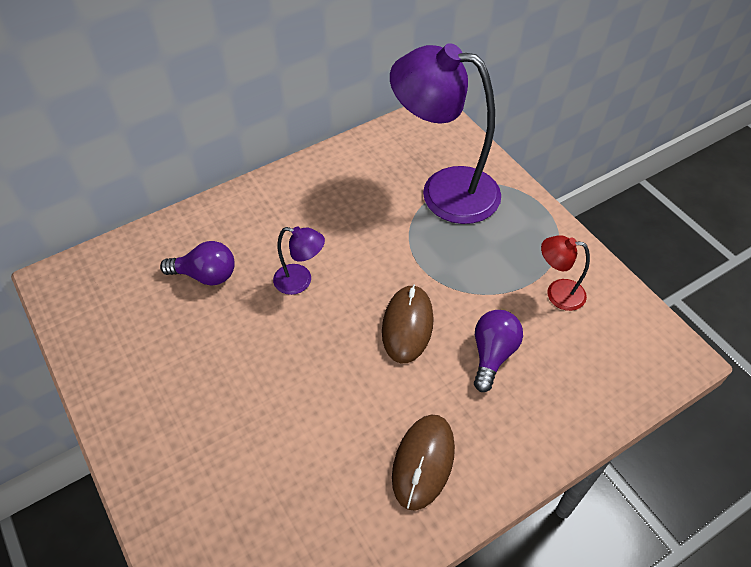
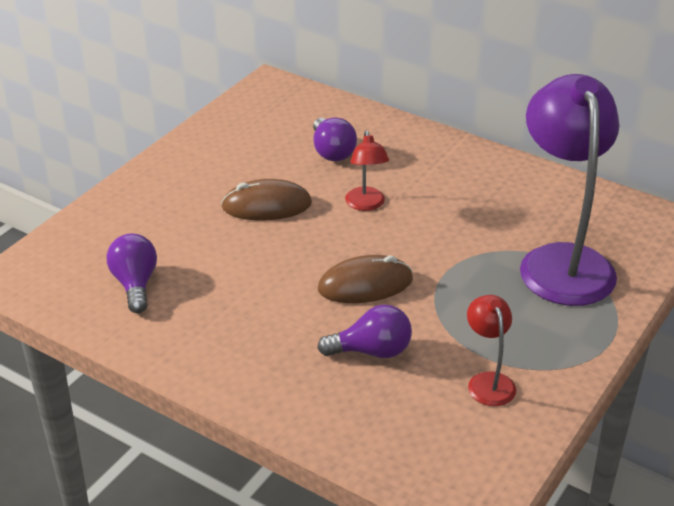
camera: 65 degrees right, 15 degrees down
purple lamp [273,227,325,295] -> red lamp [345,130,389,211]
brown mouse [392,414,455,511] -> brown mouse moved to [221,179,312,220]
none -> purple light bulb [107,233,157,313]

